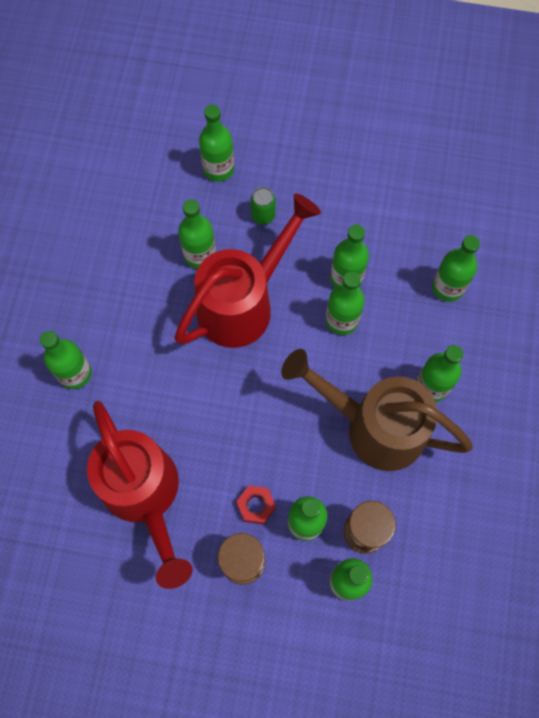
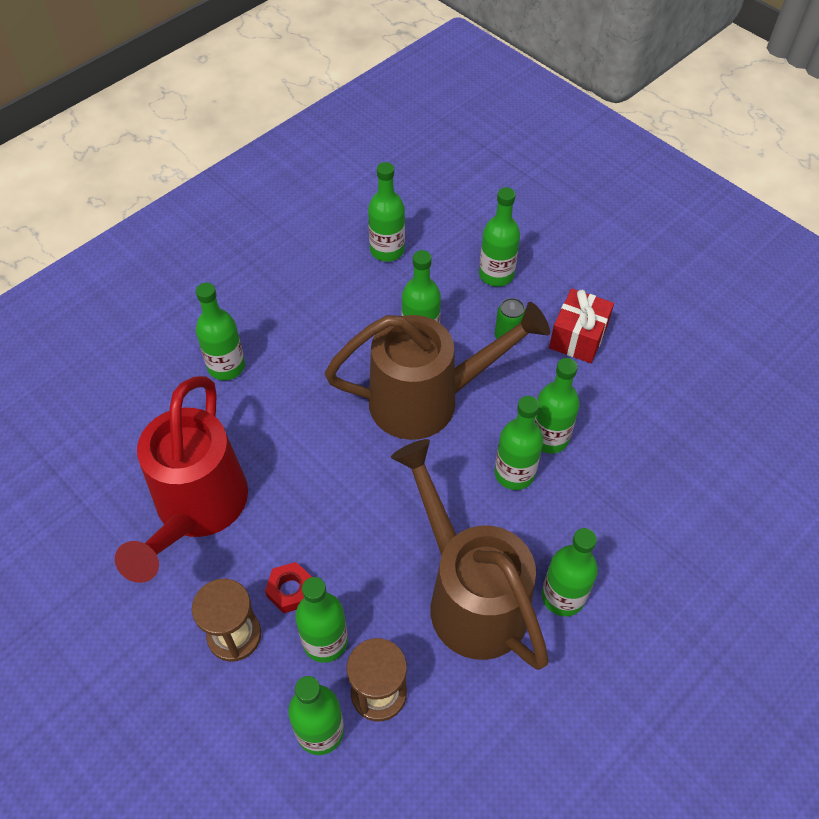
camera: 35 degrees right, 15 degrees down
red watering can [174,194,321,348] -> brown watering can [325,302,550,440]
green bottle [432,235,480,302] -> green bottle moved to [368,162,405,262]
none -> red gift [549,288,614,363]

